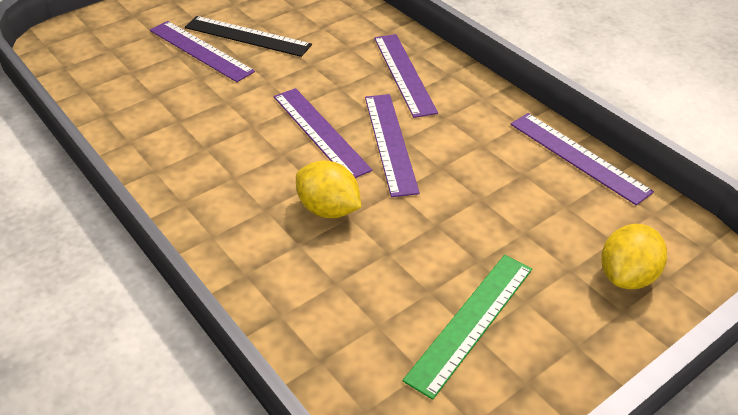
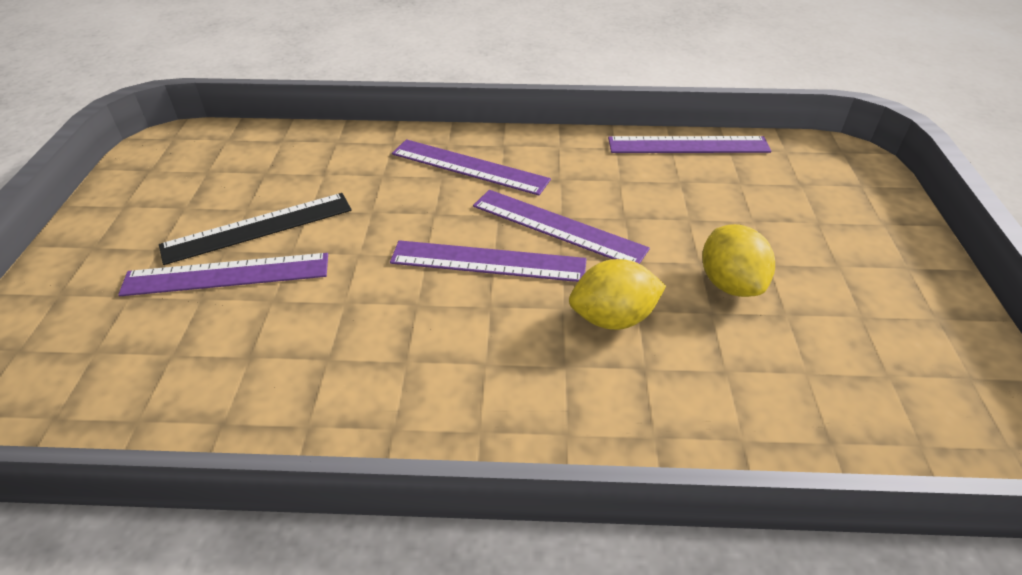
camera: 50 degrees left, 0 degrees up
green ruler [403,255,532,400] -> none
yellow lemon [601,224,667,289] -> yellow lemon moved to [702,224,775,297]

